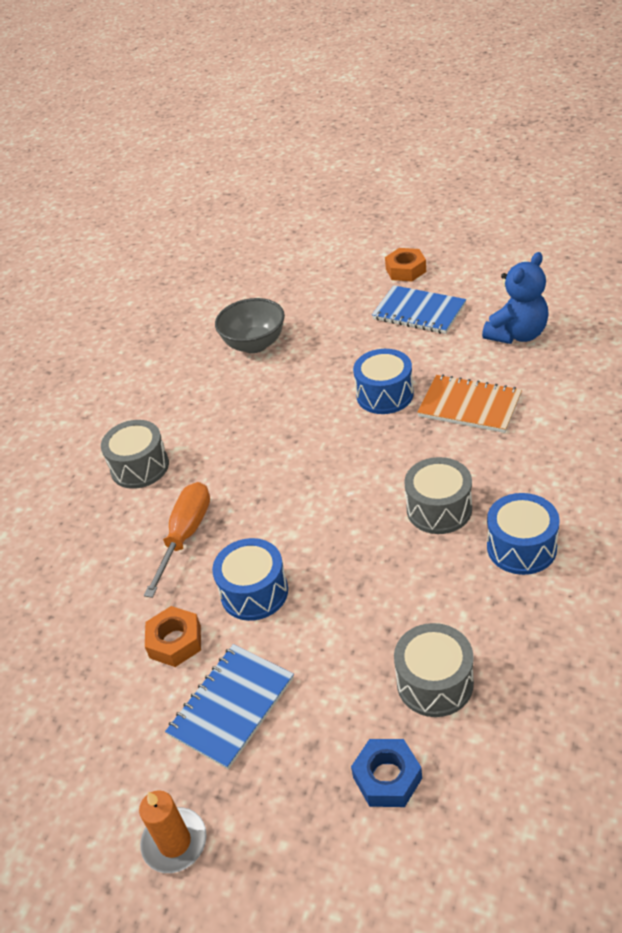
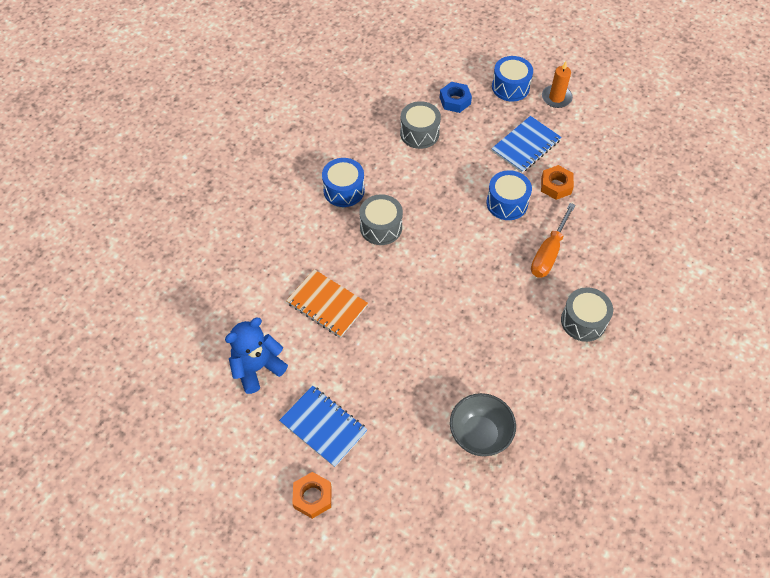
camera: 175 degrees left, 15 degrees up
blue drum [353,349,414,414] -> blue drum moved to [492,56,533,101]

